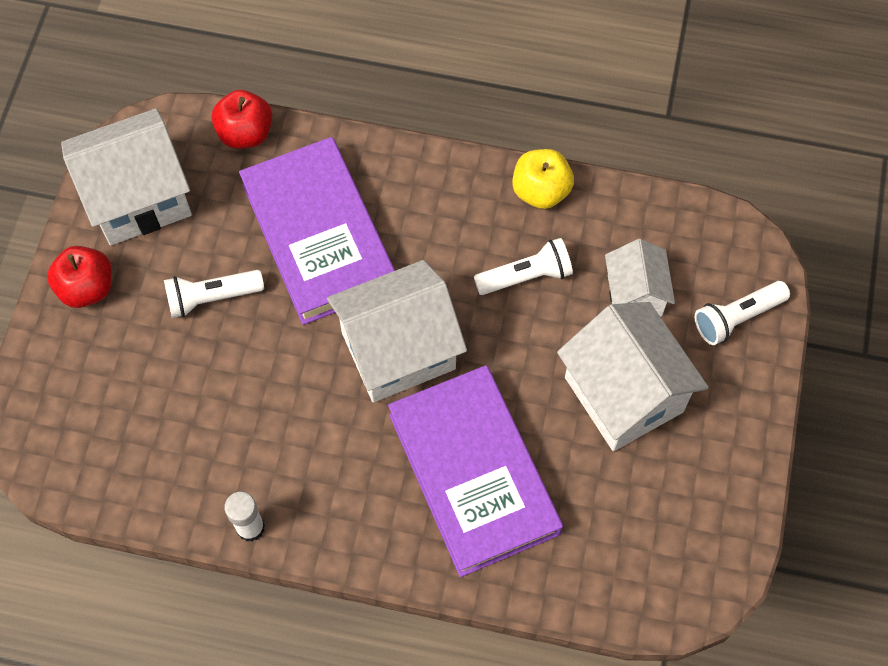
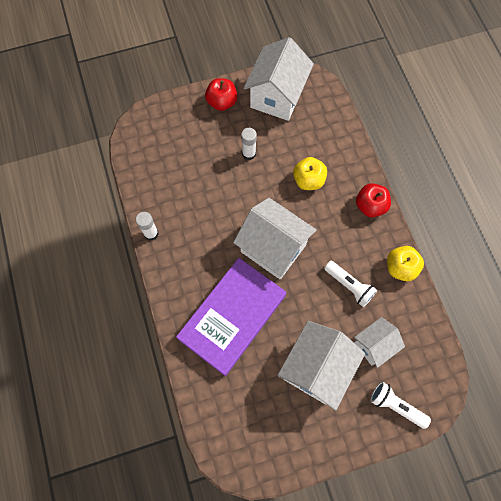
camera: 60 degrees right, 5 degrees up
white house [61,108,192,245] -> white house turned 75 degrees clockwise [244,37,314,121]
white flashlight [164,270,264,318] -> white glue stick [241,128,257,160]
red apple [212,90,272,149] -> red apple moved to [356,183,391,218]
purple book [239,137,395,325] -> yellow apple [293,157,327,190]

